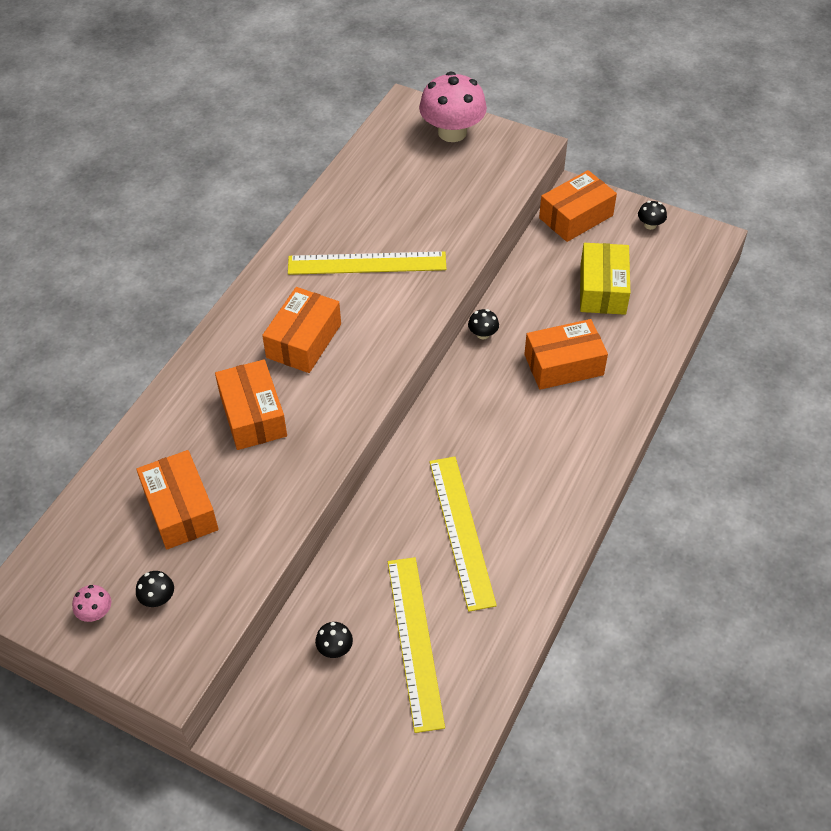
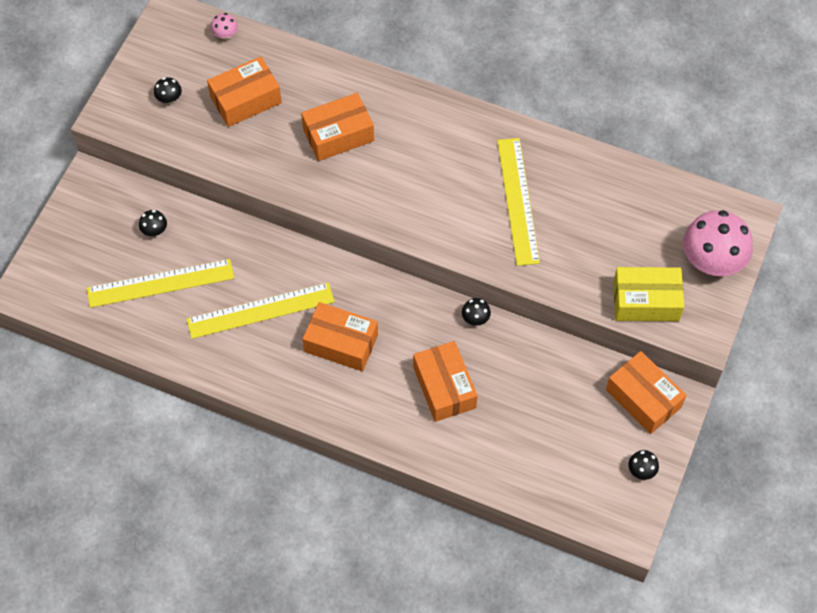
camera: 85 degrees right, 10 degrees up
pink mushroom [72,585,111,622] -> pink mushroom moved to [211,13,238,40]
orange box [262,287,341,373] -> orange box moved to [303,302,378,371]
yellow box [580,243,630,315] -> yellow box moved to [613,267,684,321]

